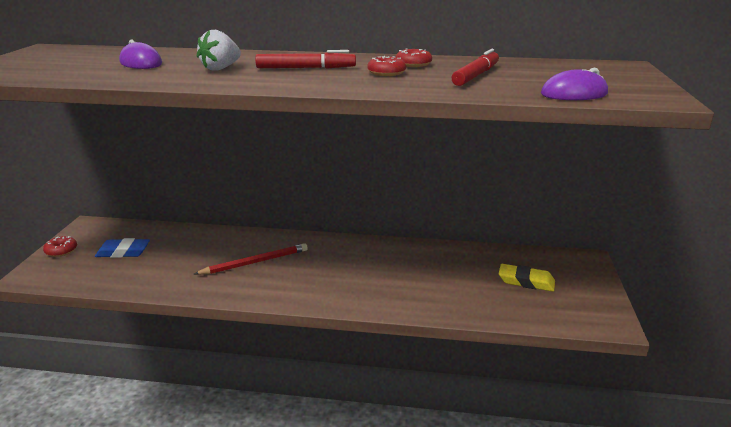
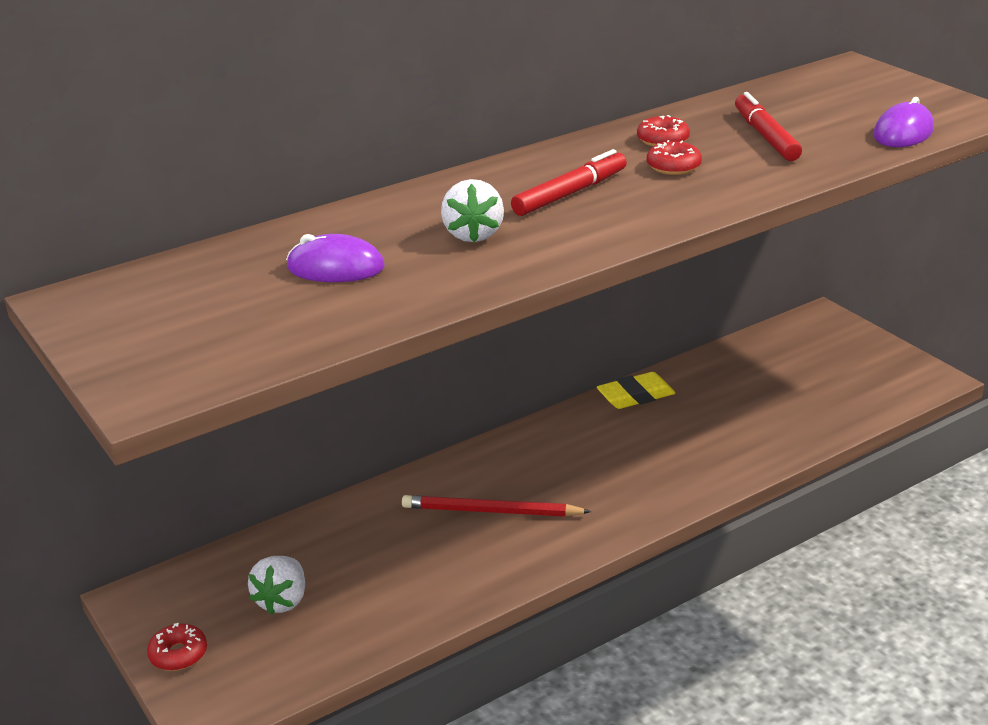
camera: 40 degrees left, 5 degrees up
blue eraser [95,238,150,258] -> white strawberry [248,556,305,615]
red pencil [194,243,308,275] -> red pencil turned 105 degrees counterclockwise [402,495,591,517]
yellow eraser [499,264,555,292] -> yellow eraser moved to [597,372,675,409]

